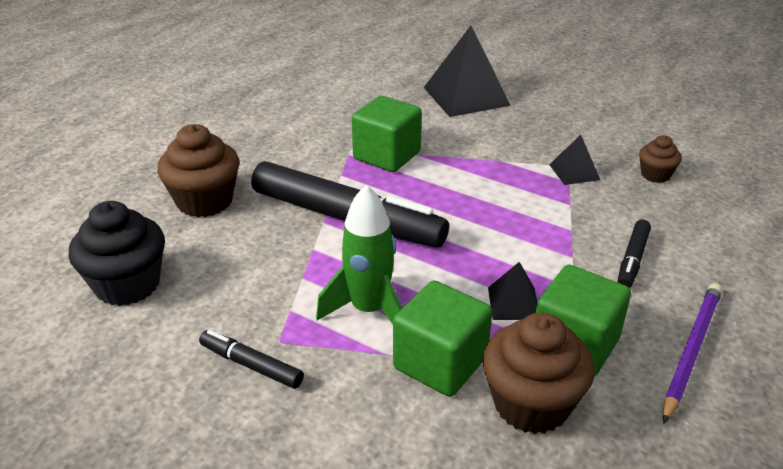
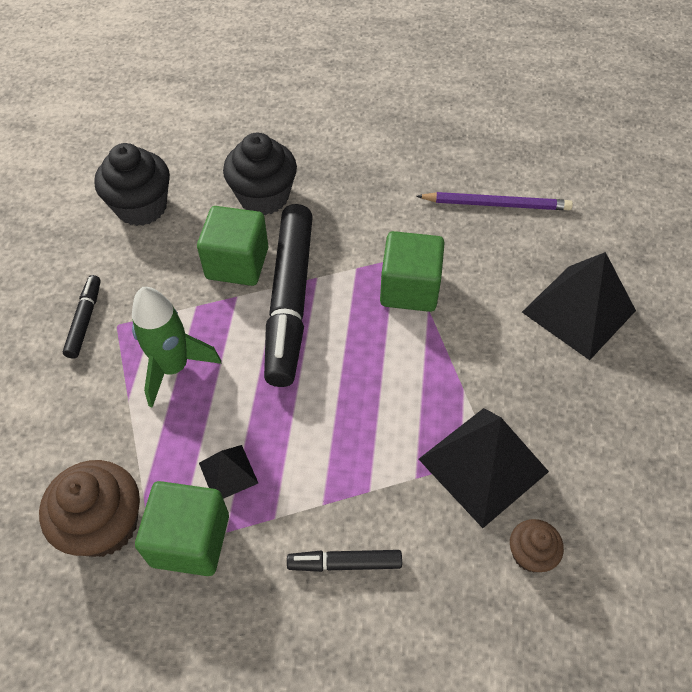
camera: 65 degrees right, 20 degrees up
brown cupcake [157,124,239,217] -> black cupcake [223,133,297,215]
green cube [393,280,492,397] -> green cube moved to [197,206,268,286]
black pyramid [549,135,600,185] -> black pyramid [418,408,549,528], size x2.00
purple pencil [663,283,722,424] -> purple pencil moved to [416,192,573,210]

